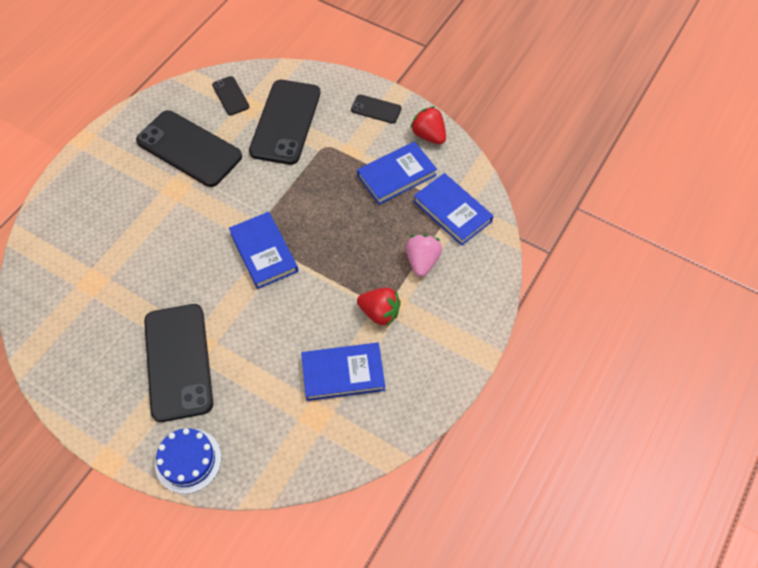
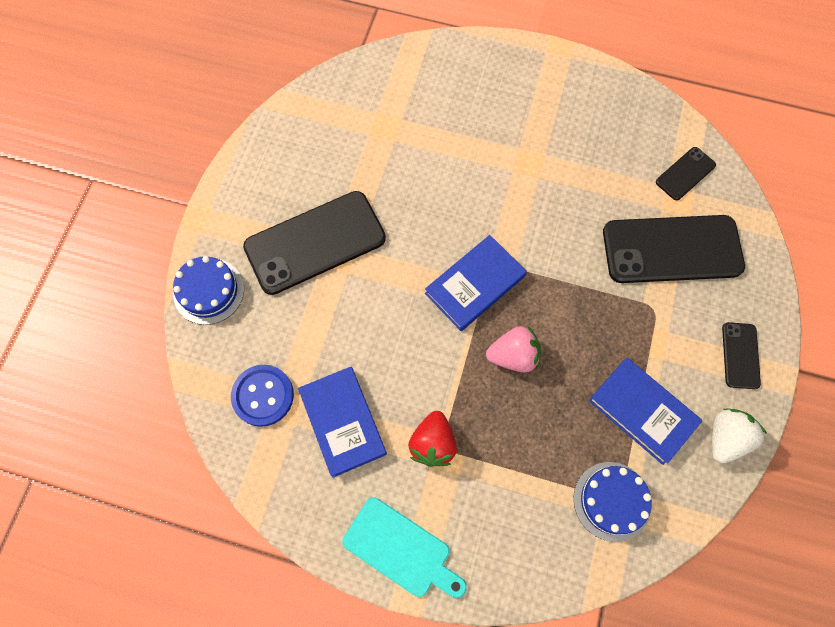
camera: 75 degrees right, 10 degrees up
black phone [136,110,242,187] -> none
pink strawberry [406,234,442,277] -> pink strawberry moved to [486,326,541,373]
red strawberry [410,106,446,144] -> white strawberry [712,409,767,464]
blue book [413,173,493,246] -> blue cake [573,462,652,542]
none -> blue button [231,365,294,427]
none -> turquoise cutting board [342,497,467,598]

